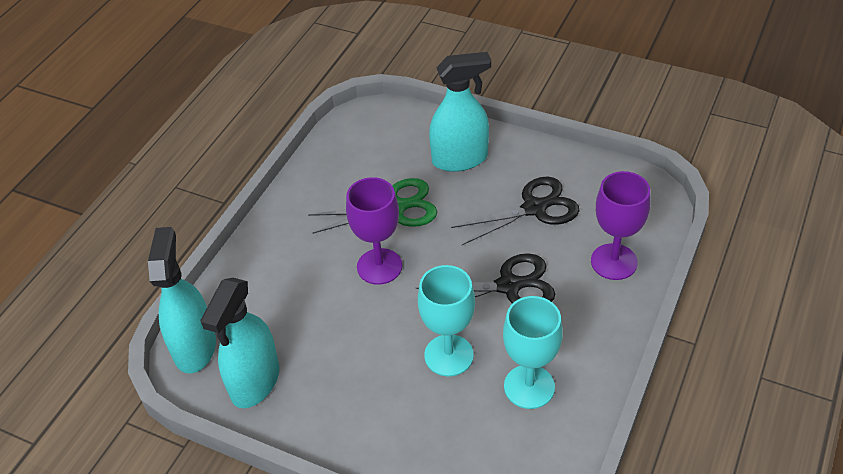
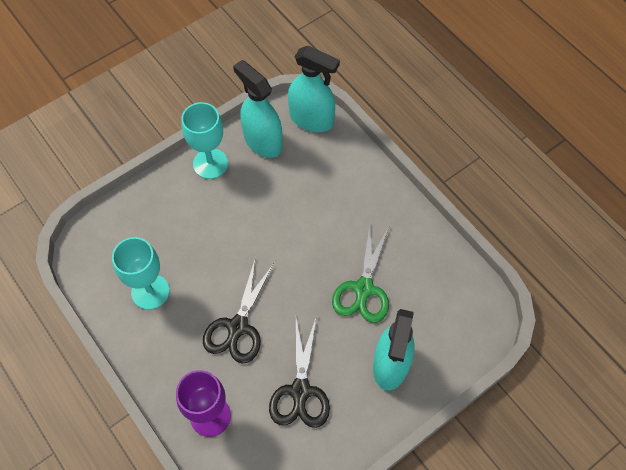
camera: 115 degrees right, 15 degrees up
purple goblet [346,177,402,285] -> none
turquoise goblet [418,265,475,377] -> turquoise goblet moved to [181,102,228,179]

